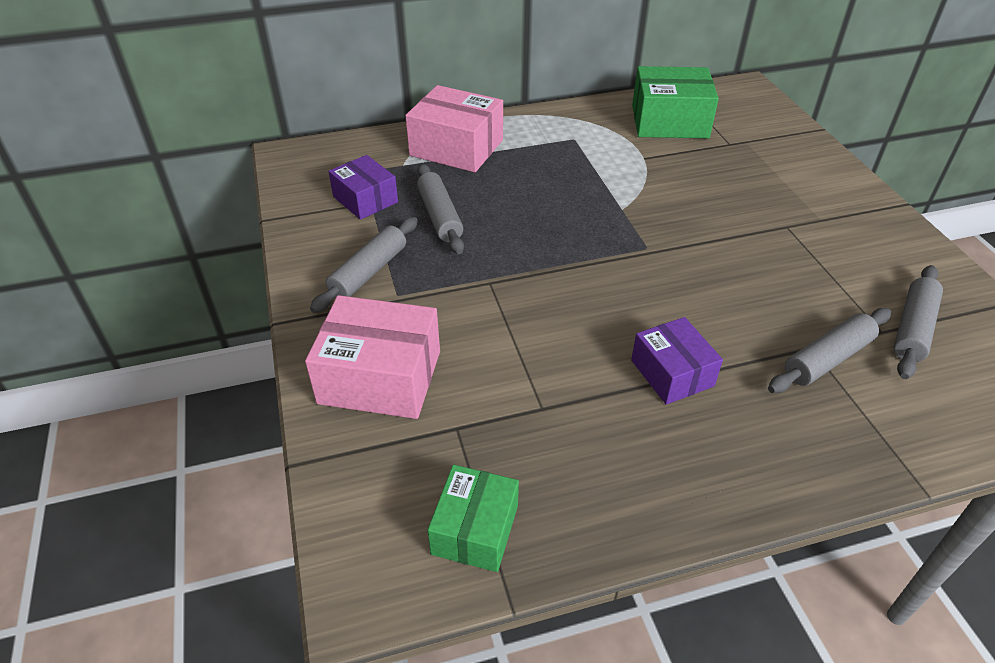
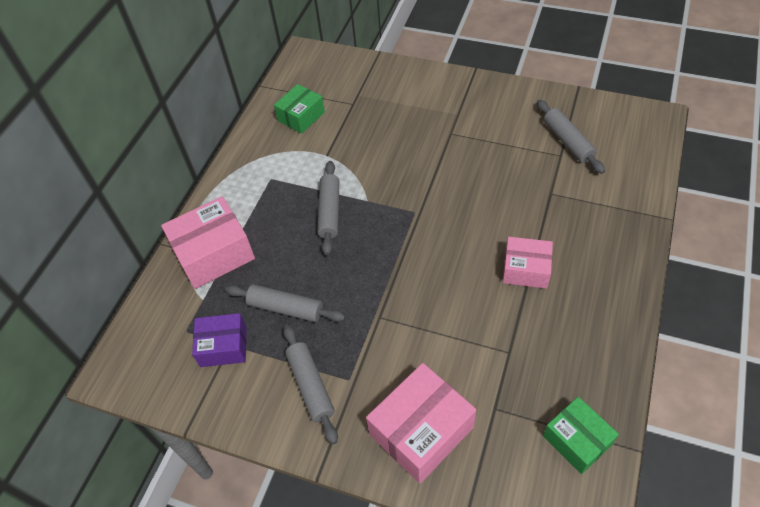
camera: 50 degrees left, 10 degrees up
purple box [631,317,723,405] -> pink box [503,237,553,289]
green box [632,66,719,138] -> green box [274,84,325,134], size x0.63
grey rolling pin [768,308,891,393] -> grey rolling pin moved to [317,161,339,255]

